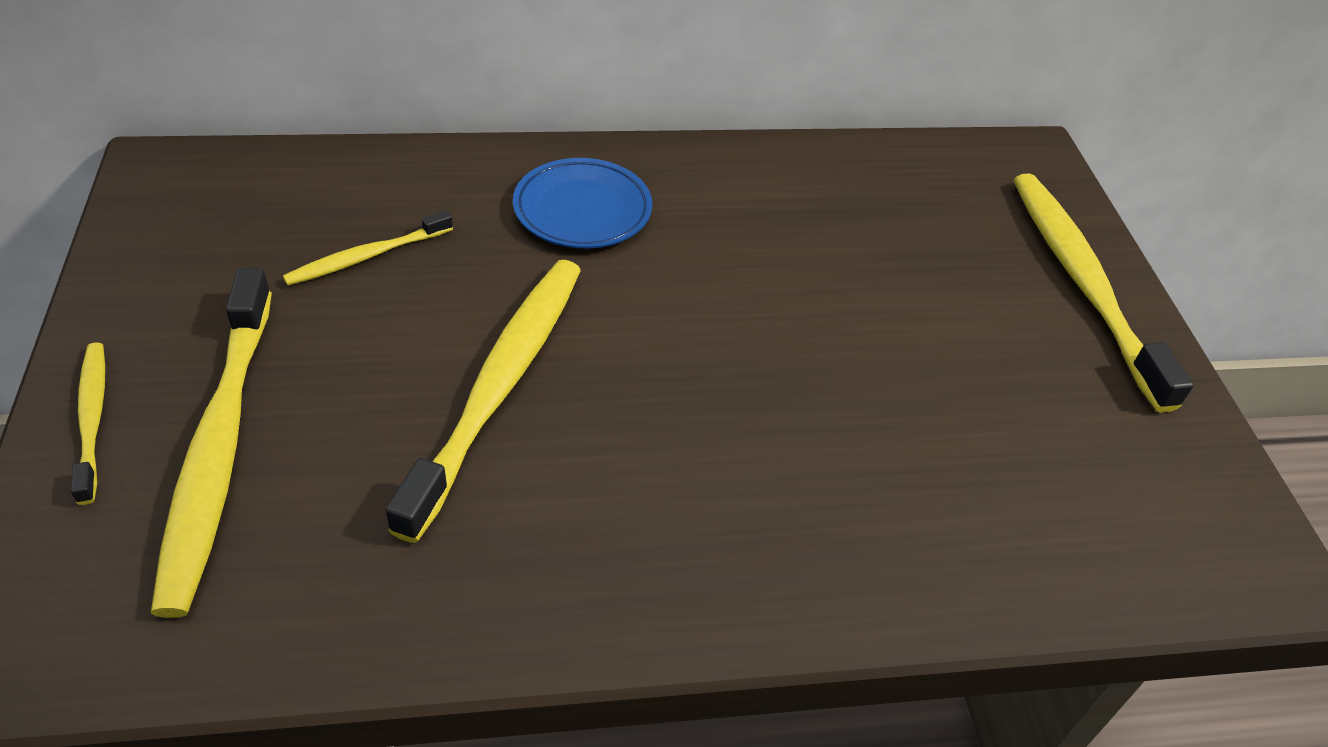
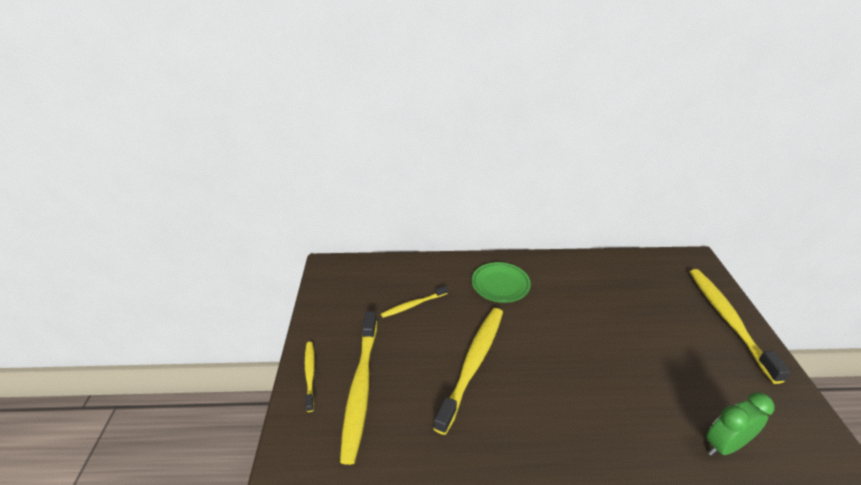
camera: 10 degrees right, 10 degrees down
blue plate [513,158,652,248] -> green plate [472,262,531,303]
none -> green clock [706,392,775,456]

